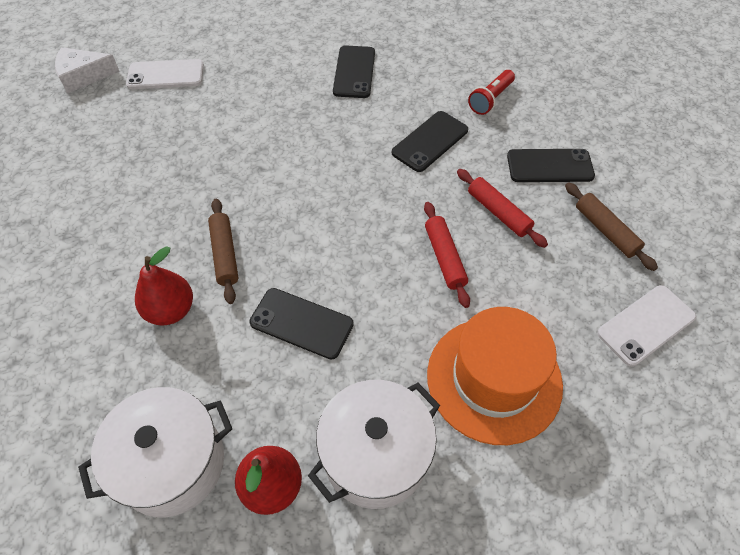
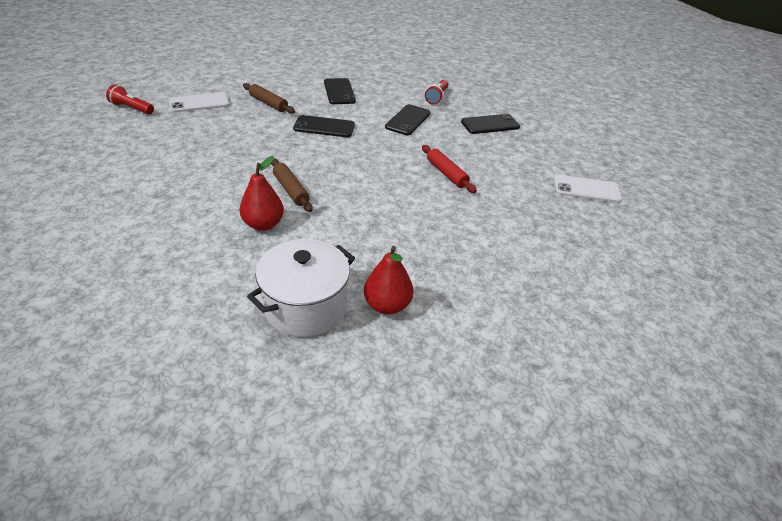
camera: 20 degrees left, 15 degrees down
white cheese [55,47,120,94] -> red flashlight [106,84,154,114]
black phone [249,288,354,360] -> black phone moved to [293,115,355,137]
white pot [308,380,440,509] -> none
orange hat [427,307,563,445] -> none
red rolling pin [457,169,548,248] -> none
brown rolling pin [565,182,658,271] -> brown rolling pin moved to [243,83,295,113]
white phone [597,285,696,367] -> white phone turned 60 degrees clockwise [553,175,622,203]

